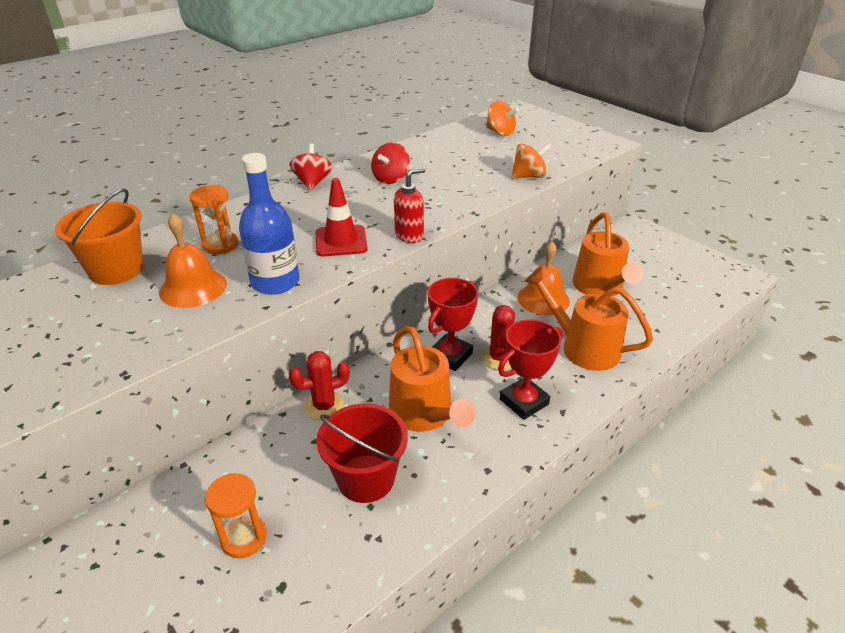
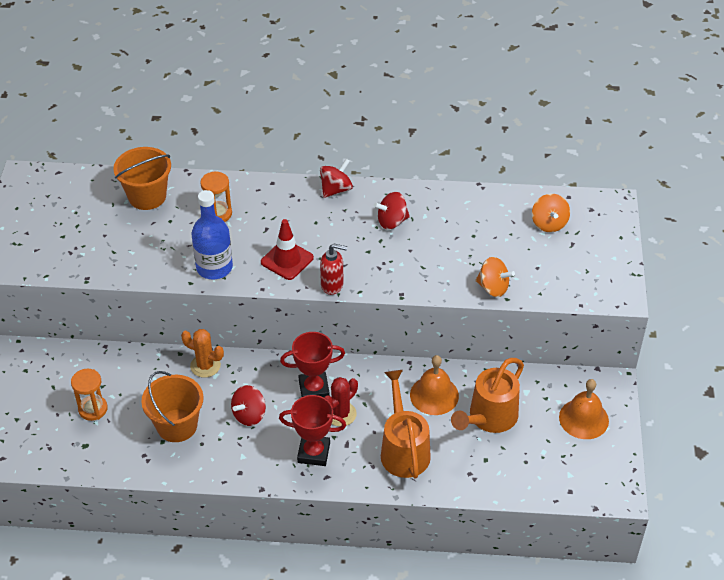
camera: 45 degrees right, 10 degrees up
orange bell [159,213,227,308] -> orange bell moved to [559,379,609,439]
red cactus [289,351,350,420] -> orange cactus [181,329,224,378]
red bucket [316,403,408,503] -> orange bucket [141,371,204,442]
orange watering can [389,326,475,432] -> red spinning top [231,385,266,426]

